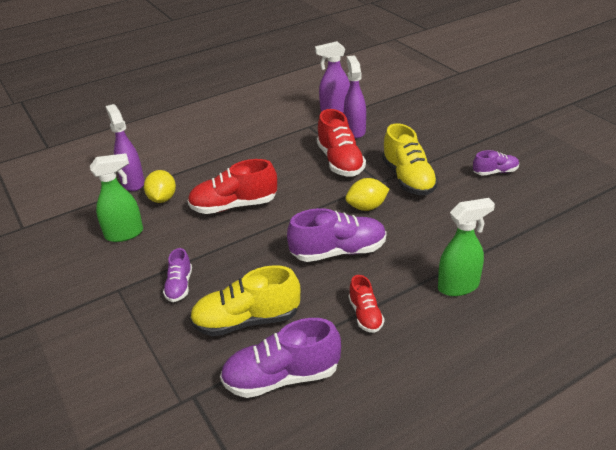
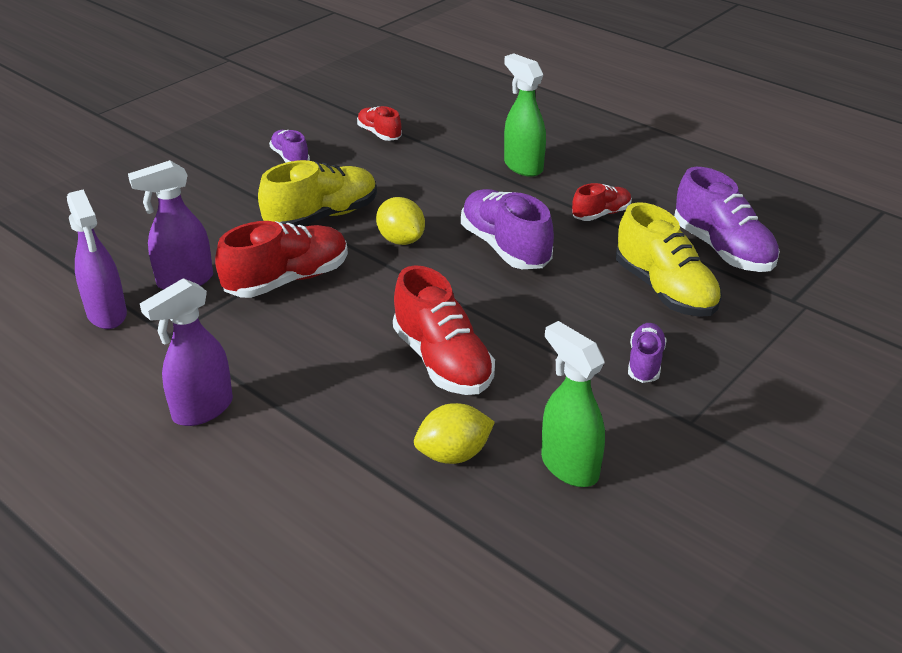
camera: 110 degrees left, 0 degrees up
purple spray bottle [106,104,145,191] -> purple spray bottle moved to [140,278,233,426]
purple shoe [163,248,192,302] -> purple shoe turned 60 degrees counterclockwise [628,323,667,383]
none -> red shoe [357,106,402,141]

